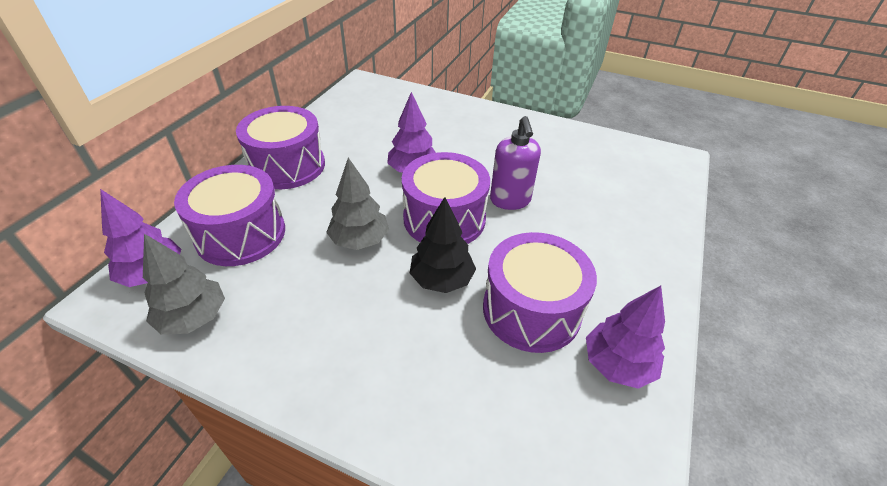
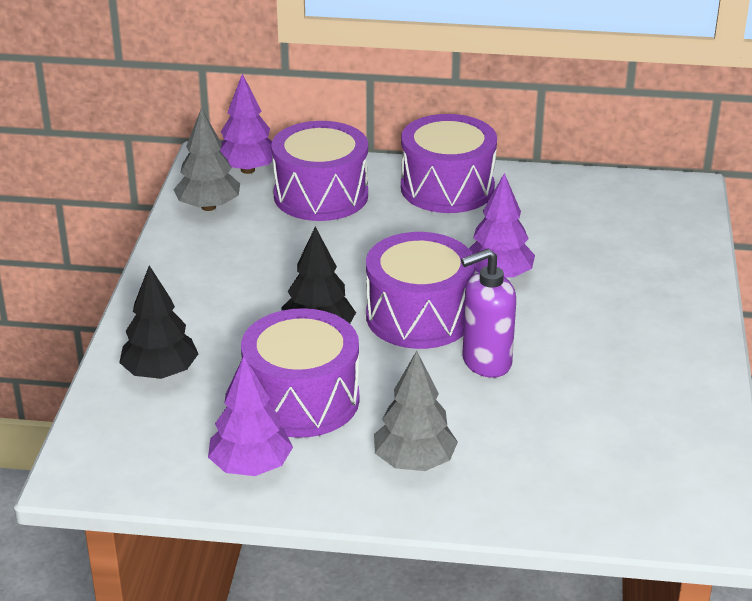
camera: 75 degrees right, 10 degrees down
grey tree [326,158,389,250] -> grey tree moved to [374,351,458,471]
none -> black tree [119,265,198,379]

